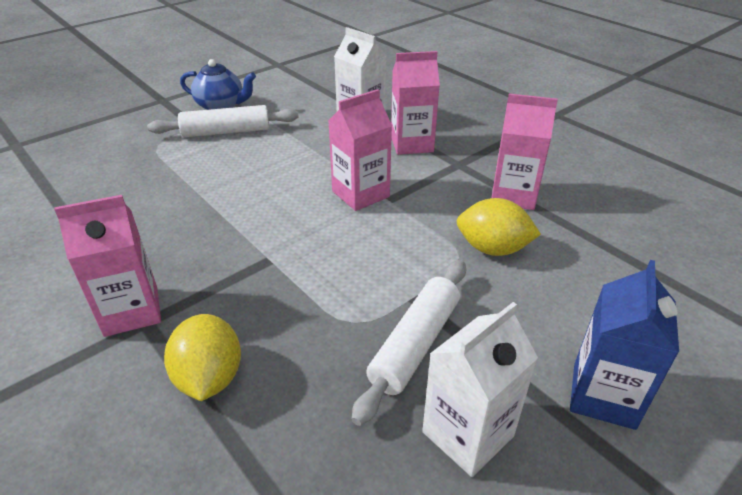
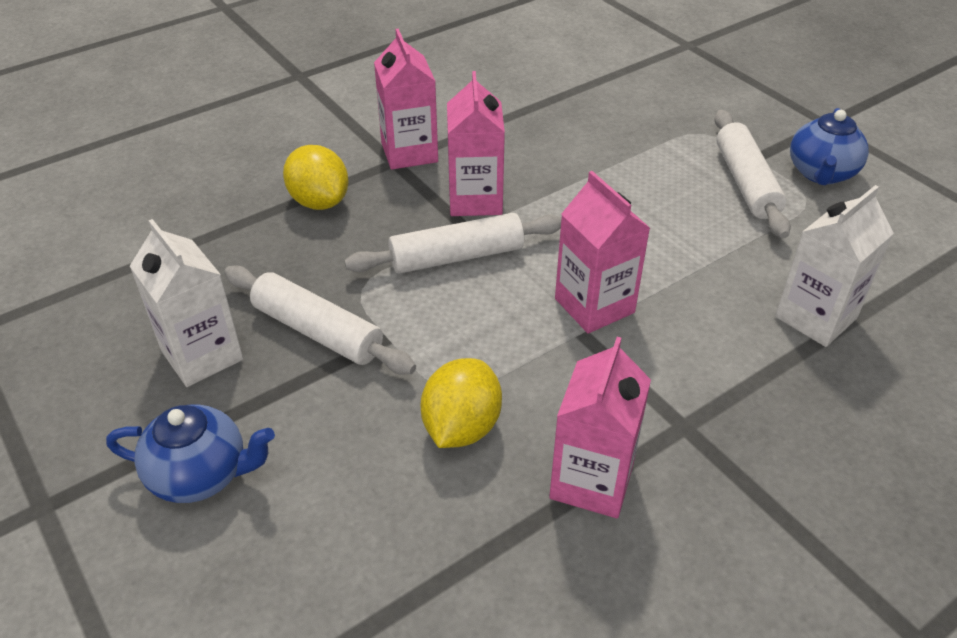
camera: 95 degrees right, 5 degrees up
yellow lemon [164,314,241,401] -> yellow lemon turned 60 degrees clockwise [283,145,349,210]
pink carton [391,51,440,155] -> pink carton moved to [447,71,505,216]
blue carton [570,260,679,430] -> blue teapot [106,404,275,503]
none -> white rolling pin [344,213,562,274]

